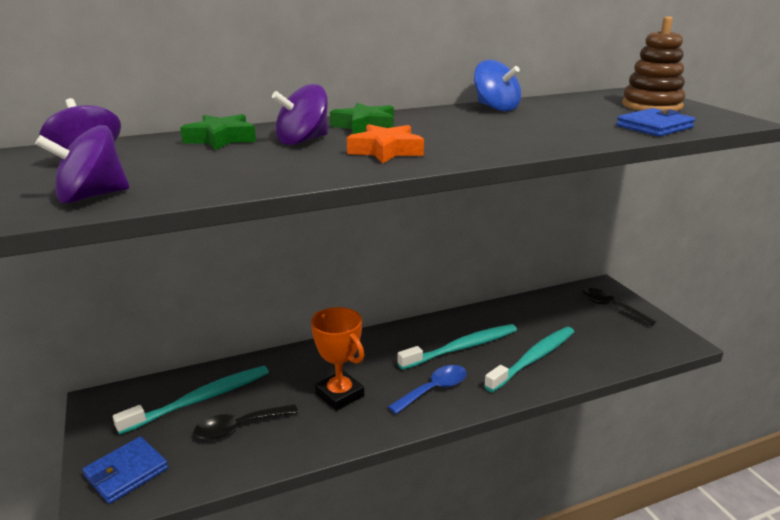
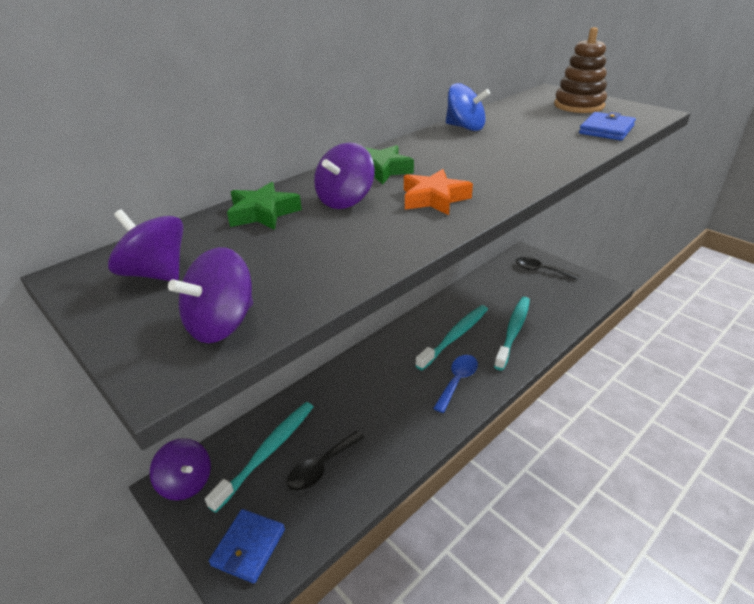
camera: 20 degrees left, 10 degrees up
orange trophy [311,307,364,411] -> none
none -> purple spinning top [150,438,211,501]

